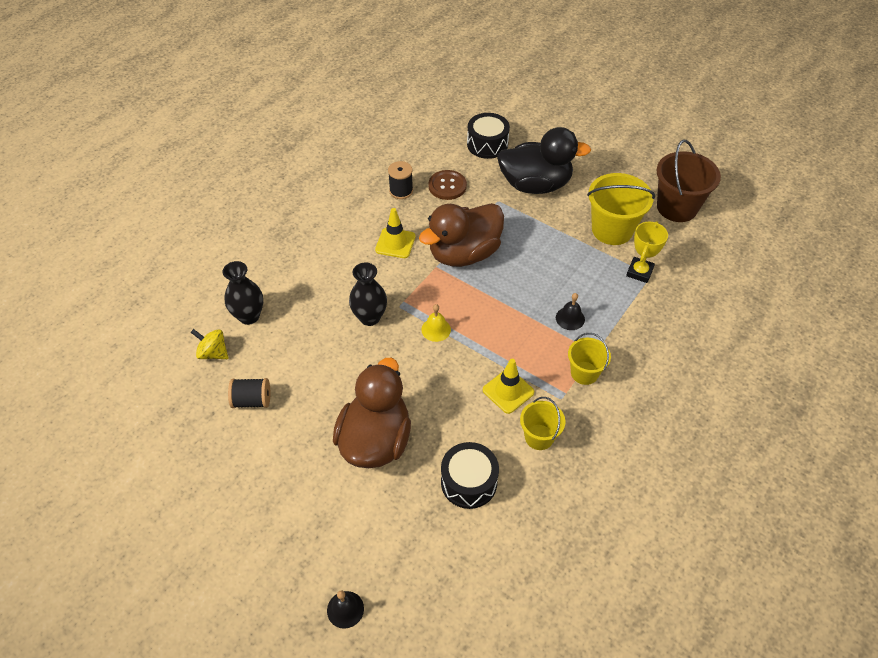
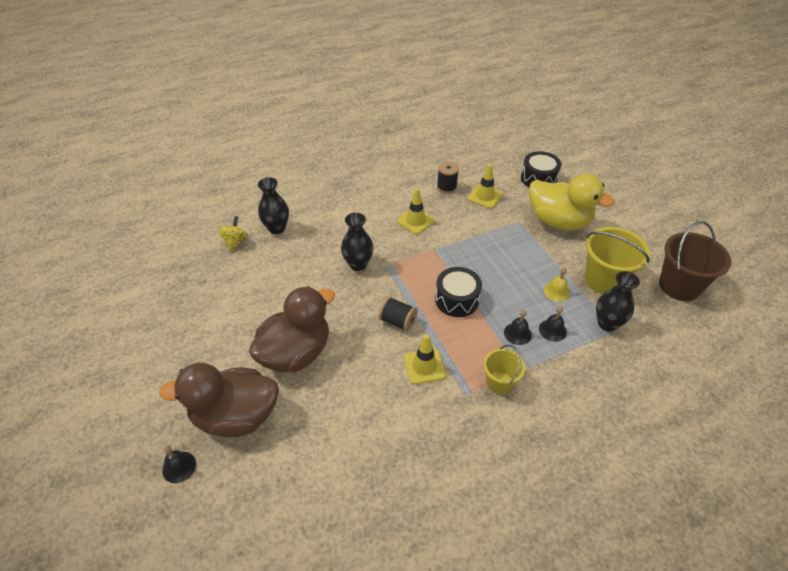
camera: 30 degrees right, 5 degrees down
yellow spinning top [191,329,228,359] -> yellow spinning top turned 45 degrees clockwise [218,216,248,252]
black spool [228,378,270,408] -> black spool moved to [379,297,418,331]
brown duck [419,203,504,267] -> brown duck moved to [159,362,279,437]
yellow bell [421,304,451,342] -> yellow bell moved to [544,267,570,302]
brown button [428,170,467,200] -> yellow traffic cone [468,164,503,209]
black drum [441,442,499,509] -> black drum moved to [435,267,482,317]
black duck [497,127,591,194] -> yellow duck [529,174,615,230]
yellow bucket [520,397,565,450] -> none
yellow trophy [626,221,668,283] -> black vase [596,271,640,332]
none -> black bell [539,306,567,342]

